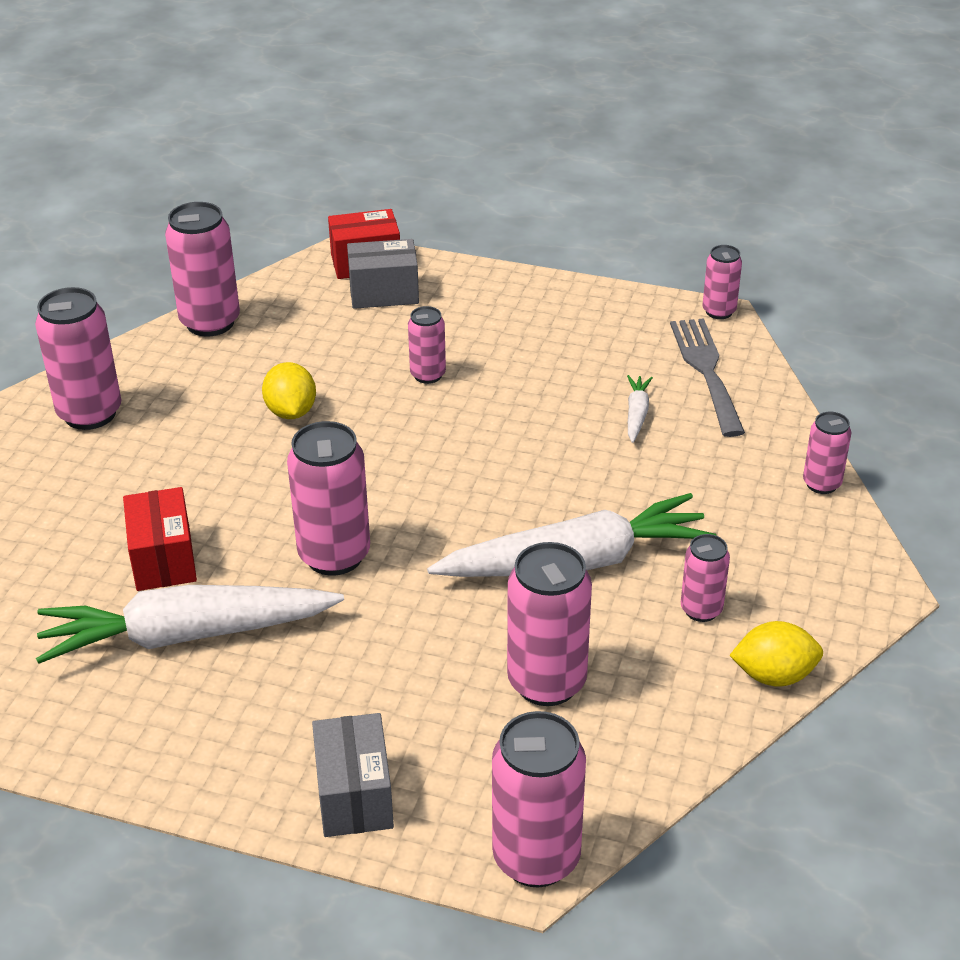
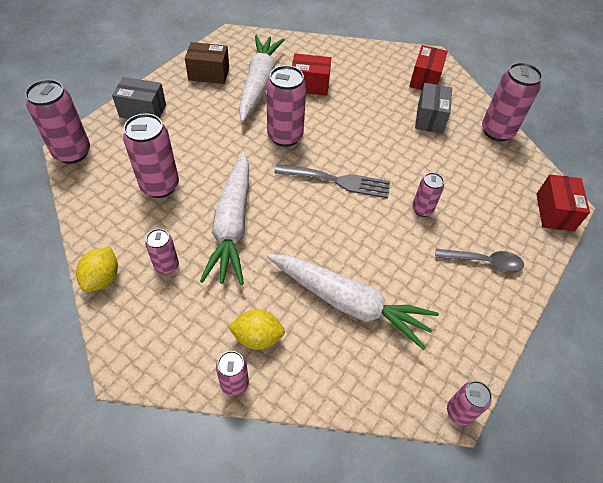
camera: 105 degrees right, 15 degrees up
pink can [35,287,121,430] -> red box [409,45,448,90]
yellow lemon [262,362,316,419] -> yellow lemon moved to [228,309,285,350]
grey box [347,239,419,309] -> grey box moved to [415,83,452,134]
white carrot [627,375,653,443] -> white carrot [267,254,439,350], size x2.42
grey fork [670,318,745,437] -> grey fork moved to [274,164,390,198]
none -> brown box [185,42,229,84]
none -> grey spoon [436,249,524,272]

